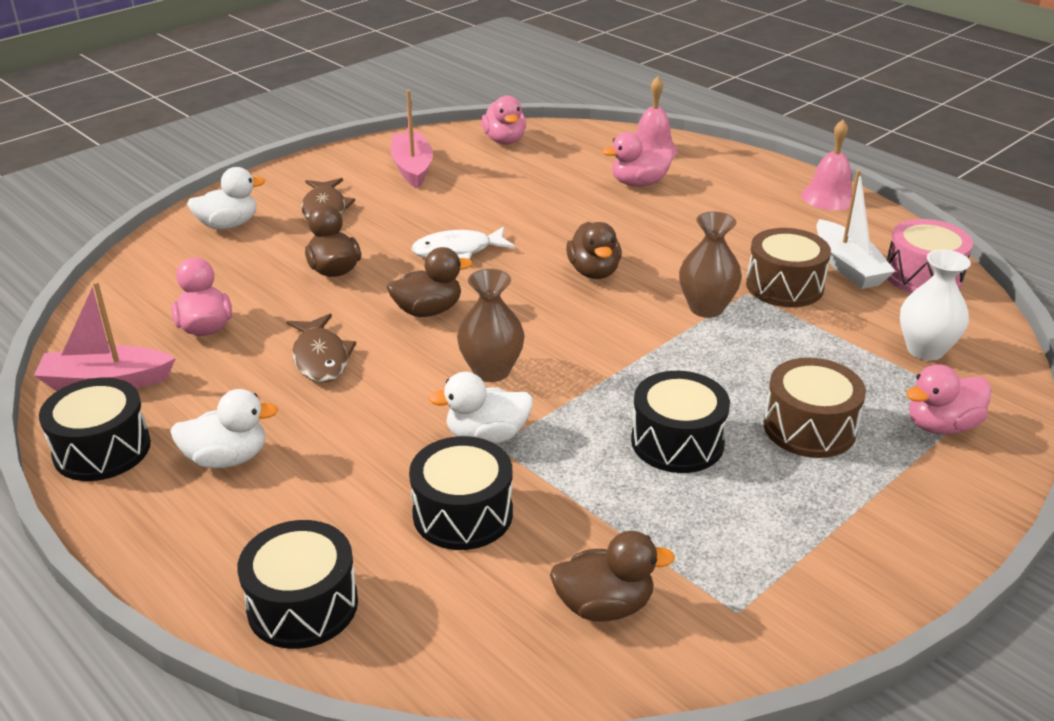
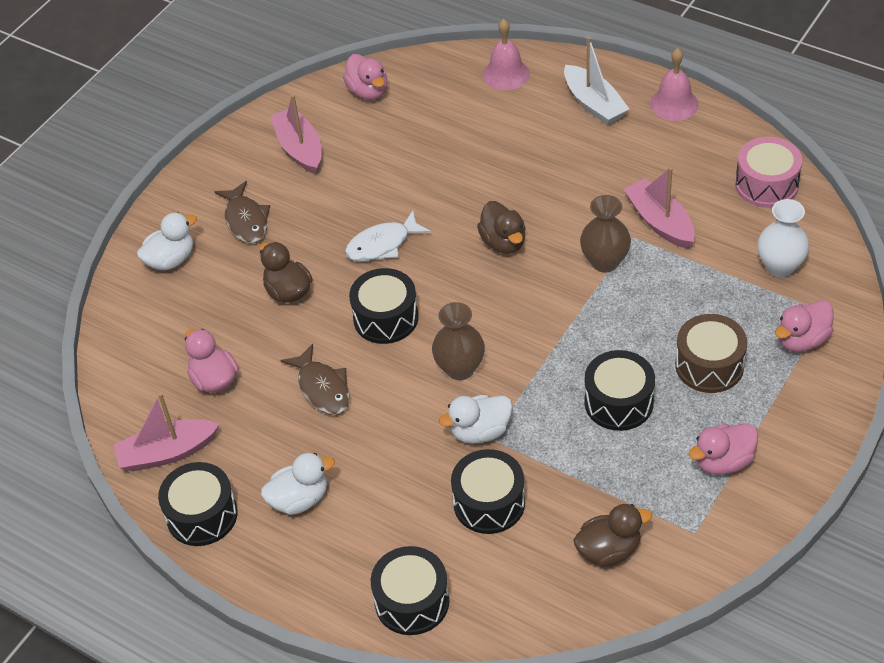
camera: 10 degrees left, 15 degrees up
brown duck [387,247,472,317] -> black drum [349,268,419,344]
pink duck [602,132,673,187] -> pink duck moved to [689,423,758,475]
brown drum [746,228,831,307] -> pink boat [624,167,695,249]
white boat [816,169,895,289] -> white boat moved to [564,37,629,125]

